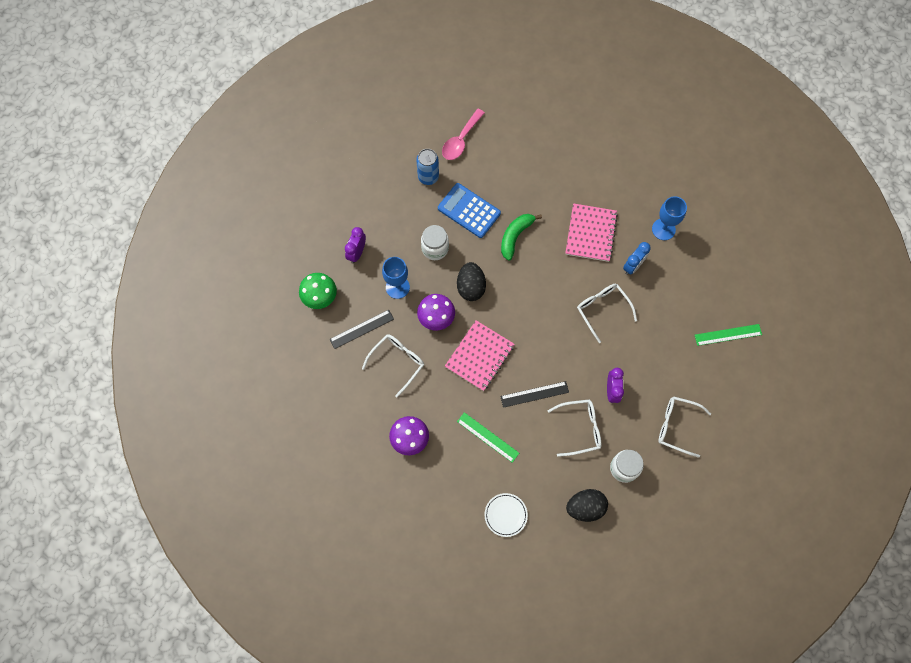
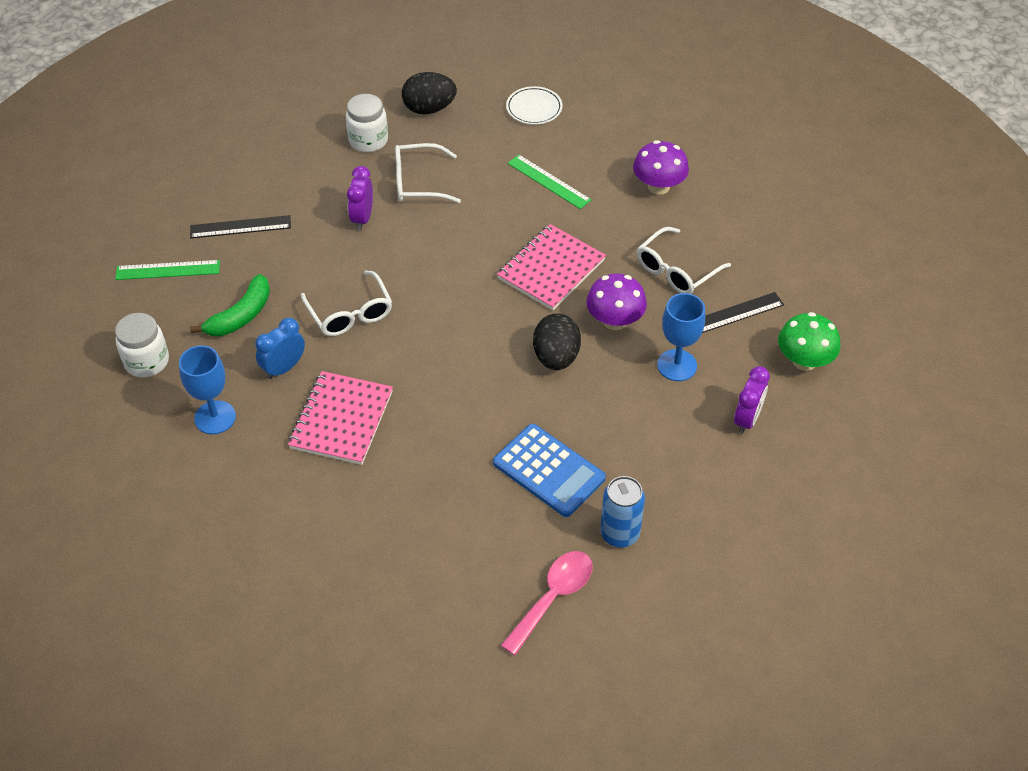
camera: 175 degrees left, 20 degrees down
white jar [421,225,449,260] -> white jar moved to [115,313,169,377]
black ruler [500,381,569,408] -> black ruler moved to [190,215,291,238]
green banana [501,214,542,261] -> green banana moved to [190,274,270,336]
white glasses [658,396,711,458] -> none

